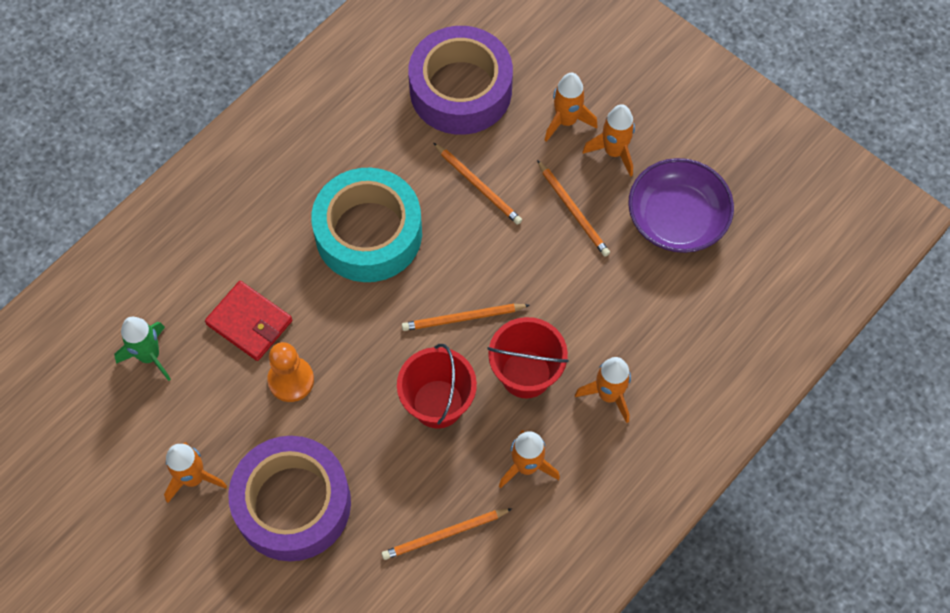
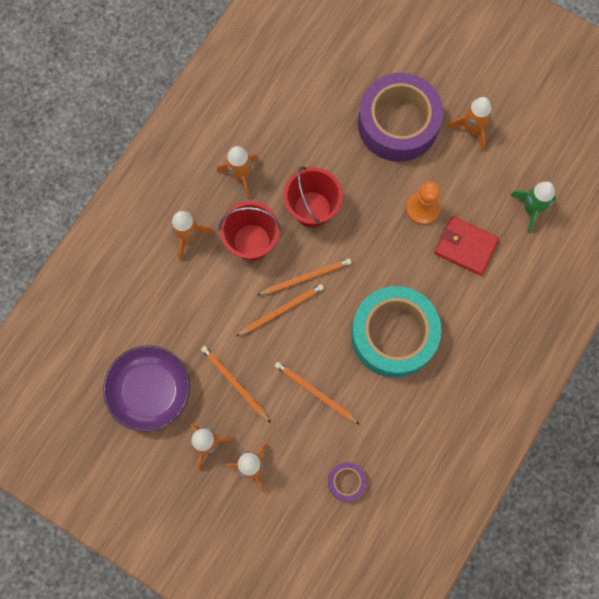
camera: 170 degrees right, 10 degrees up
orange pencil [382,508,513,560] -> orange pencil moved to [236,284,324,336]
purple tape [408,26,513,135] -> purple tape [328,462,366,501], size x0.42

